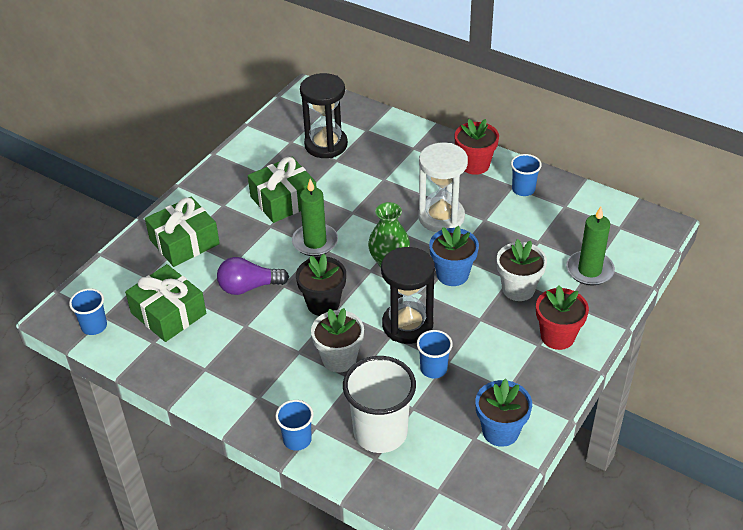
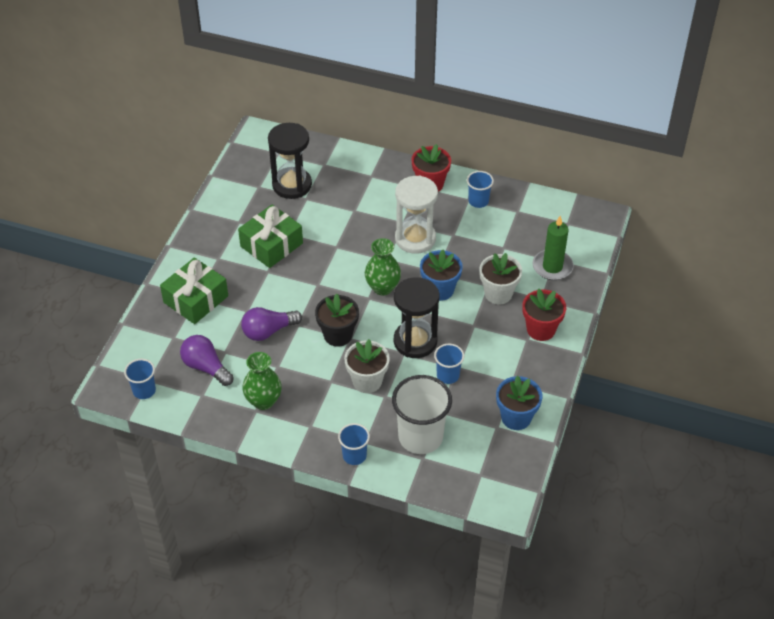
camera: 15 degrees left, 5 degrees up
green gift [125,264,206,342] -> purple light bulb [180,335,234,386]
green candle [292,179,338,256] -> none
none -> green vase [242,352,282,410]

